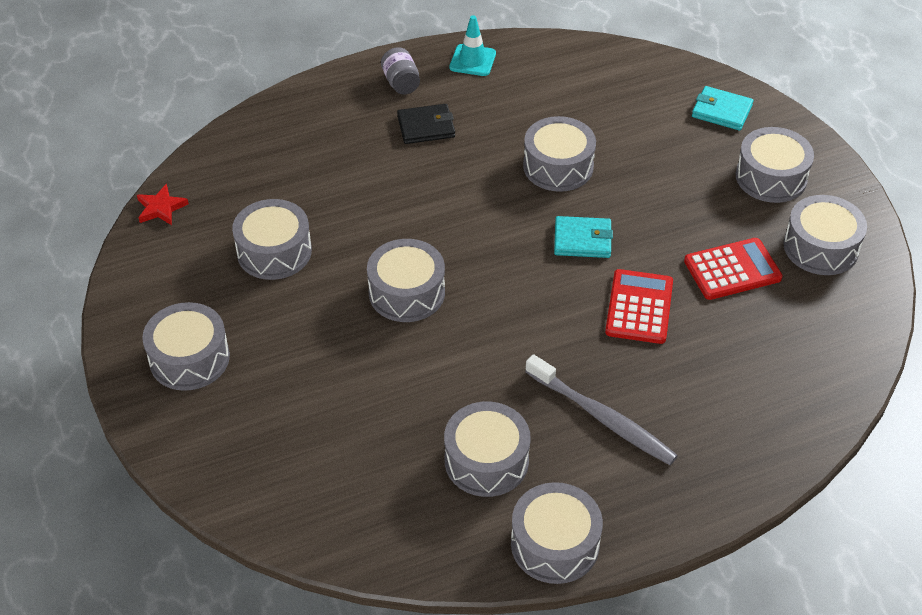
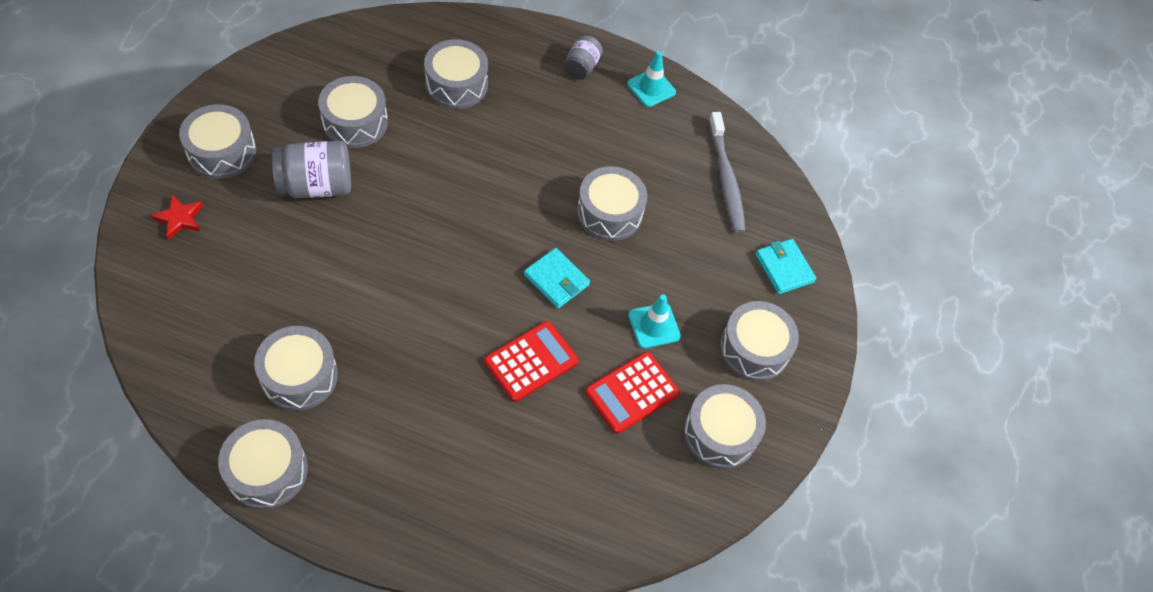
camera: 35 degrees right, 10 degrees up
red star [137,184,189,225] -> red star moved to [151,194,203,240]
grey drum [367,239,445,322] -> grey drum moved to [424,39,488,109]
black wallet [397,104,455,144] -> none
grey toothbrush [525,354,678,465] -> grey toothbrush moved to [709,112,746,233]
red calculator [684,238,783,300] -> red calculator turned 120 degrees clockwise [585,352,680,434]
none -> grey jar [272,141,351,199]
none -> turquoise traffic cone [628,294,681,349]

